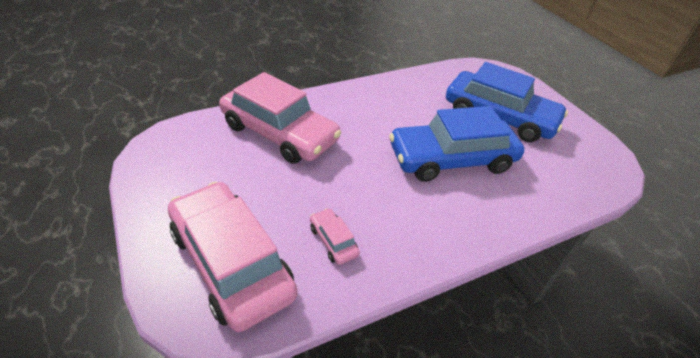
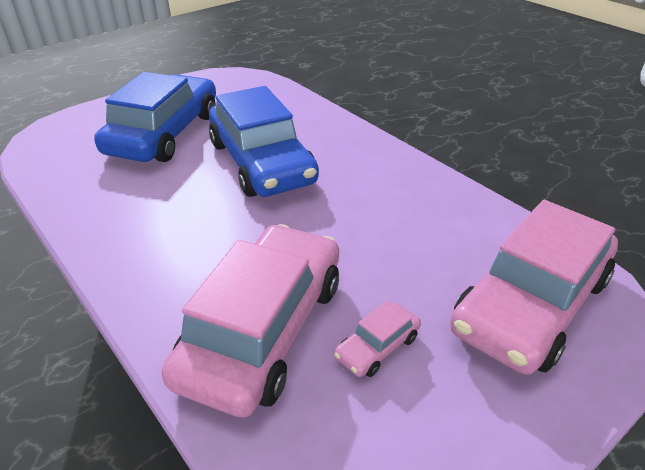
camera: 100 degrees left, 5 degrees down
pink car [310,208,360,265] -> pink car moved to [334,301,421,377]

